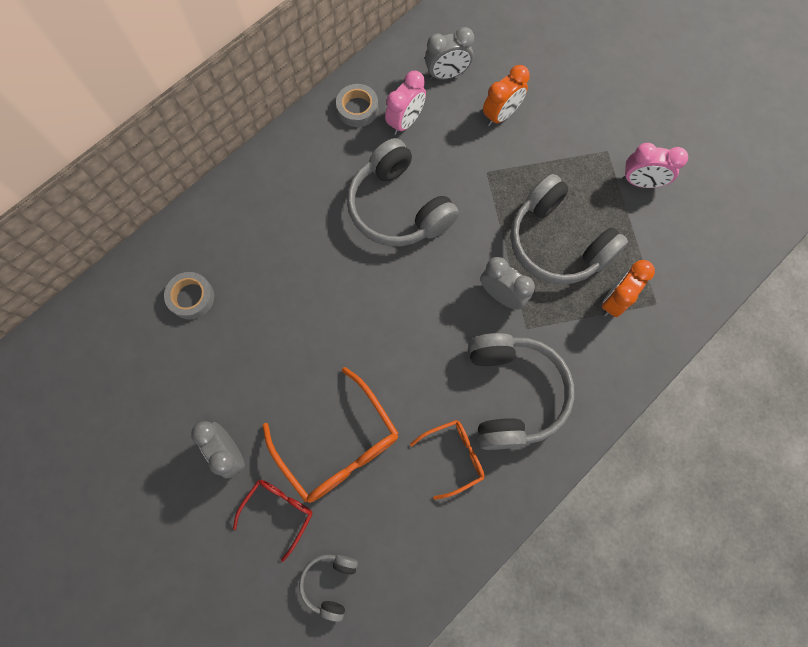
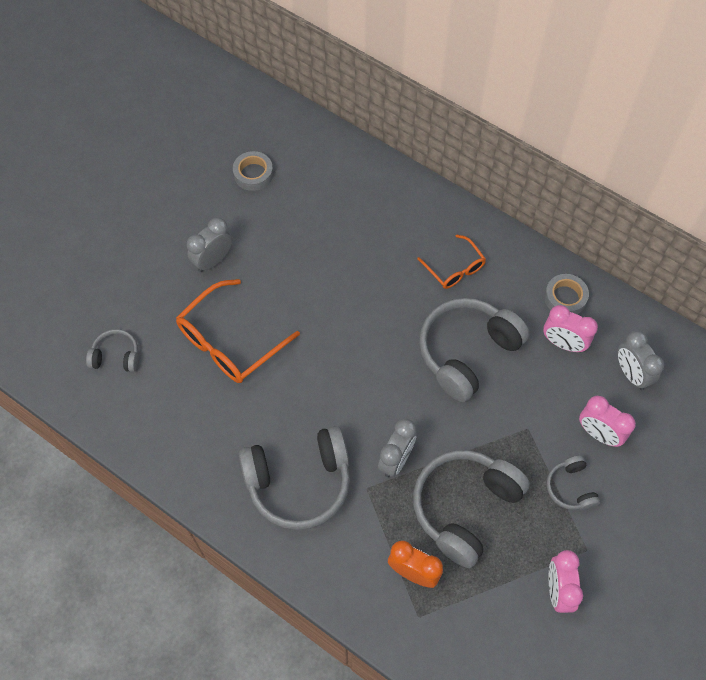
camera: 80 degrees right, 10 degrees down
grey tape [164,272,214,320] -> grey tape moved to [233,151,273,191]
red glasses [233,480,312,562] -> none
orange glasses [410,420,485,500] -> orange glasses moved to [417,235,486,289]
orange clock [483,65,530,126] -> pink clock [579,396,636,447]
none -> grey headphones [546,455,600,510]

